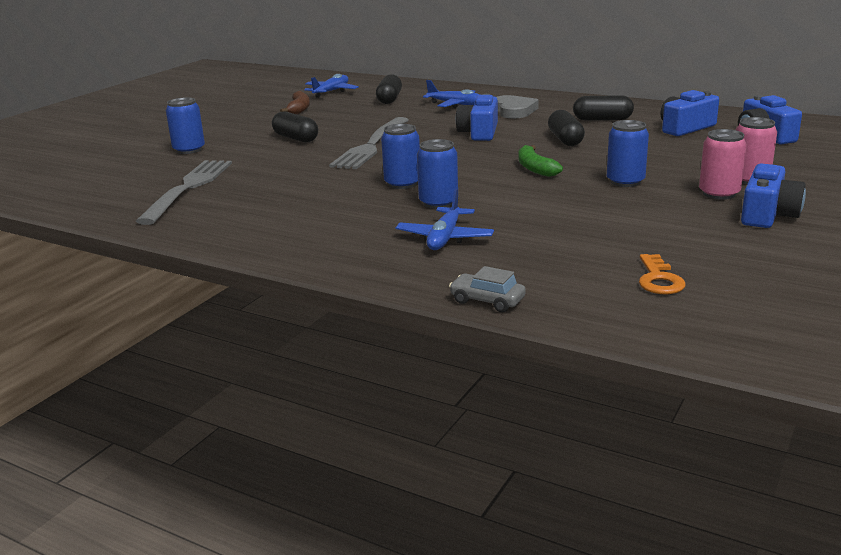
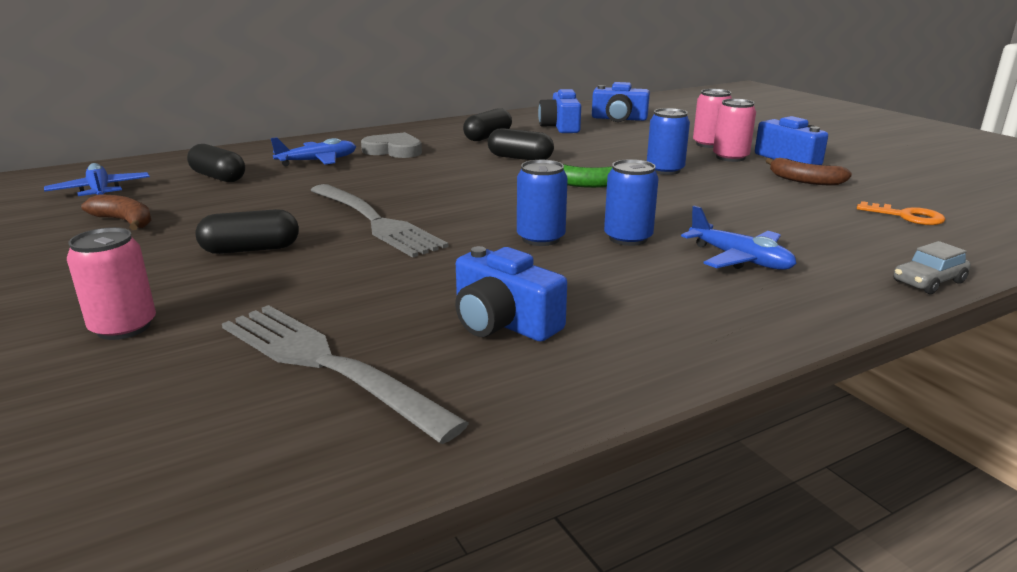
camera: 60 degrees left, 0 degrees up
blue can [166,97,205,154] -> pink can [67,227,156,340]
blue camera [456,94,498,141] -> blue camera moved to [455,246,567,342]
none -> brown banana [766,158,852,186]

